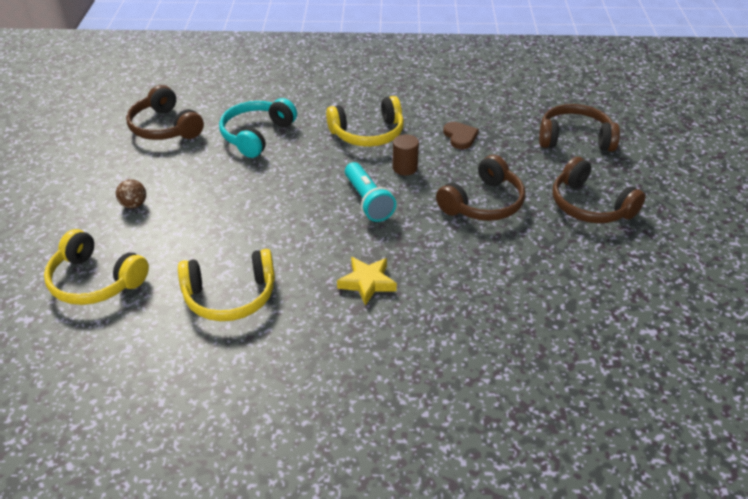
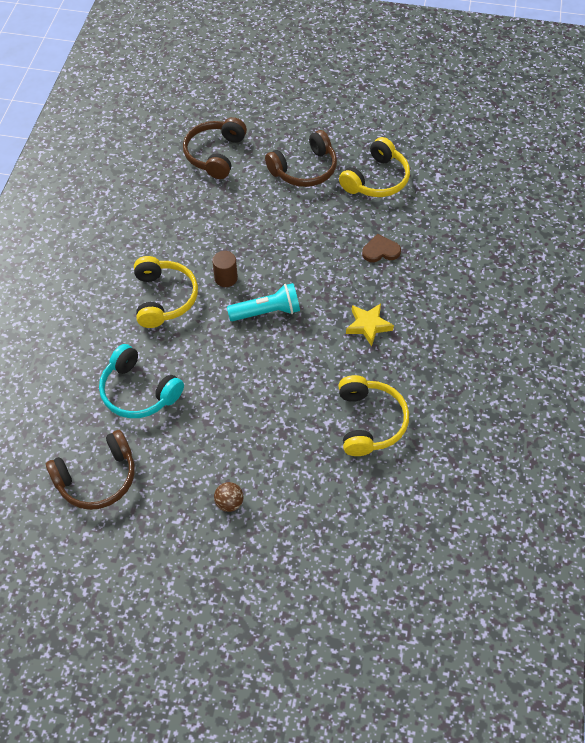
camera: 80 degrees left, 15 degrees up
yellow headphones [44,229,149,305] -> yellow headphones moved to [339,137,410,197]
brown headphones [436,155,525,221] -> none
brown heart [443,122,479,149] -> brown heart moved to [362,234,401,262]

